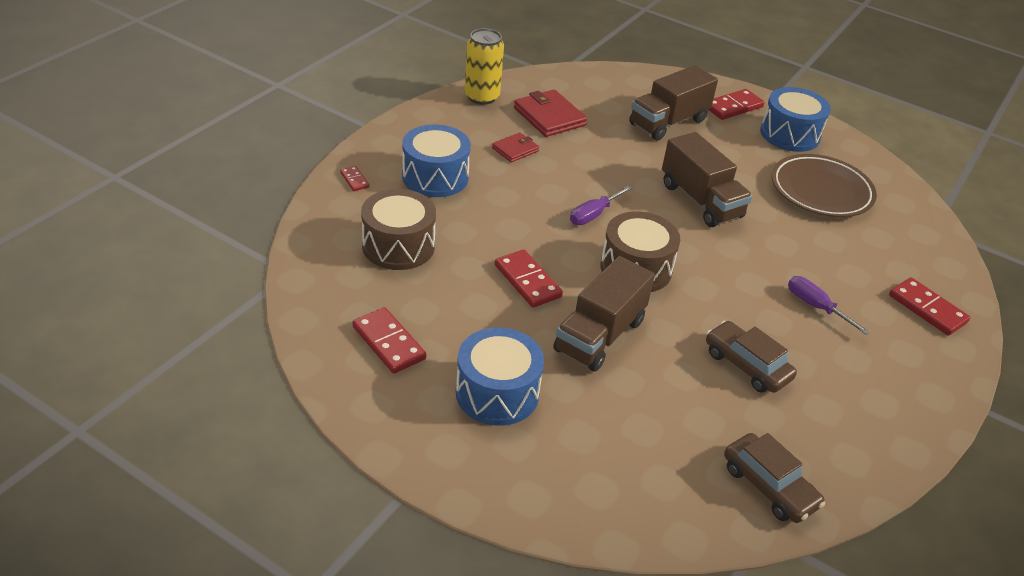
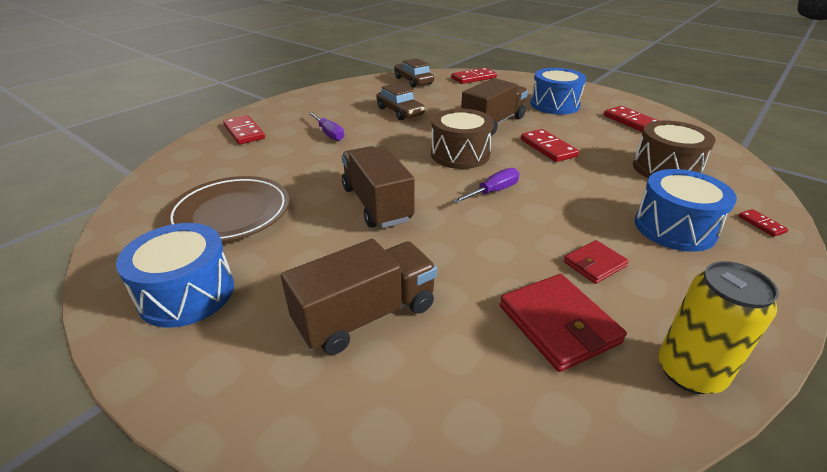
camera: 170 degrees left, 5 degrees down
red domino [708,89,765,120] -> red domino moved to [451,68,497,84]

